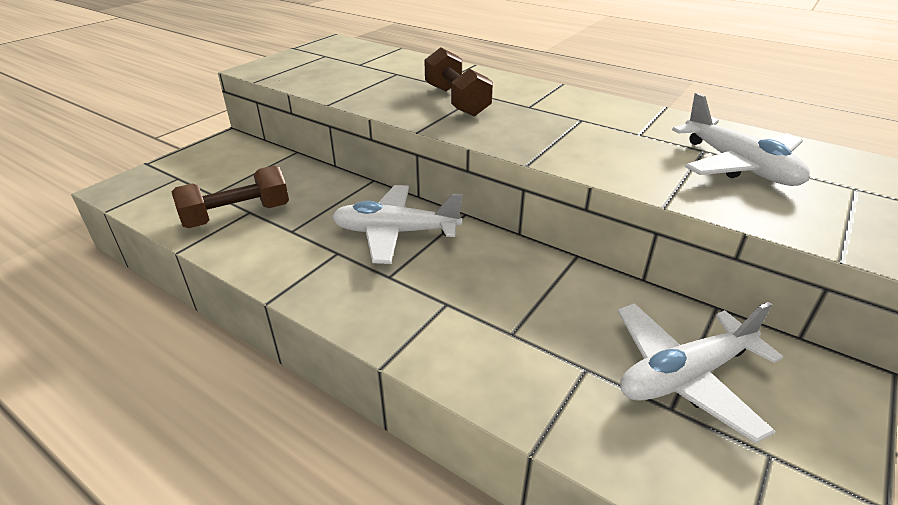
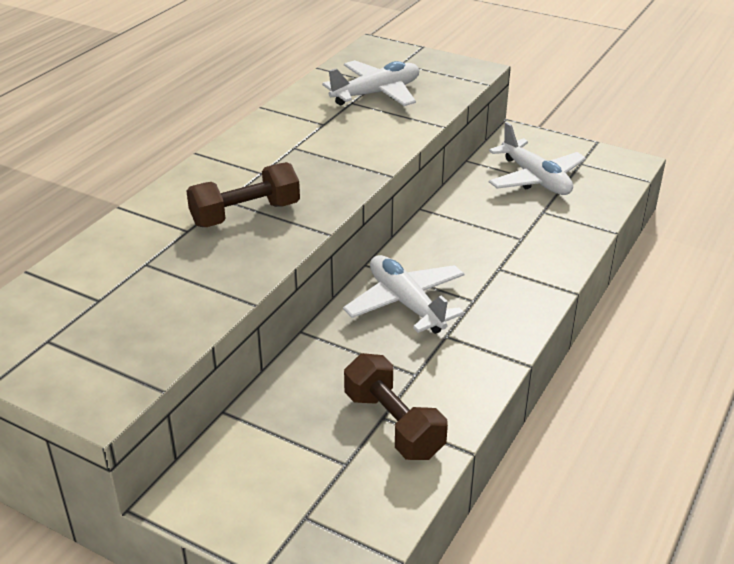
camera: 95 degrees left, 0 degrees up
white plane [332,185,463,264] -> white plane turned 150 degrees clockwise [343,255,464,334]

